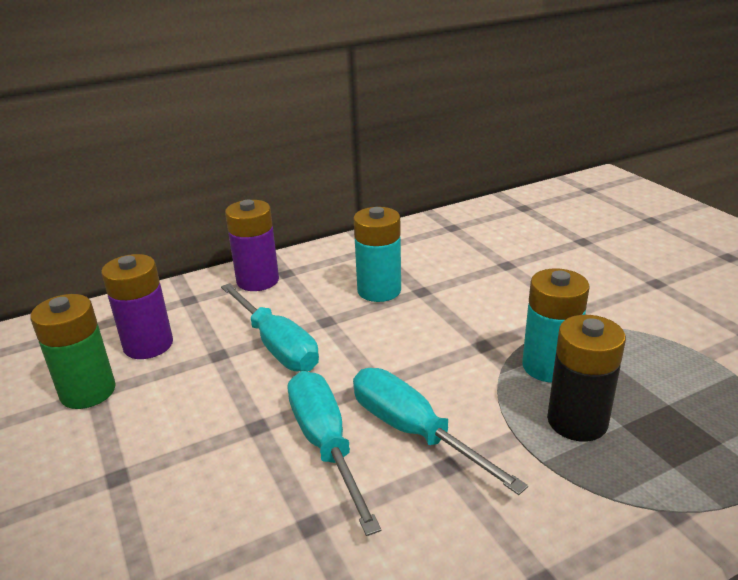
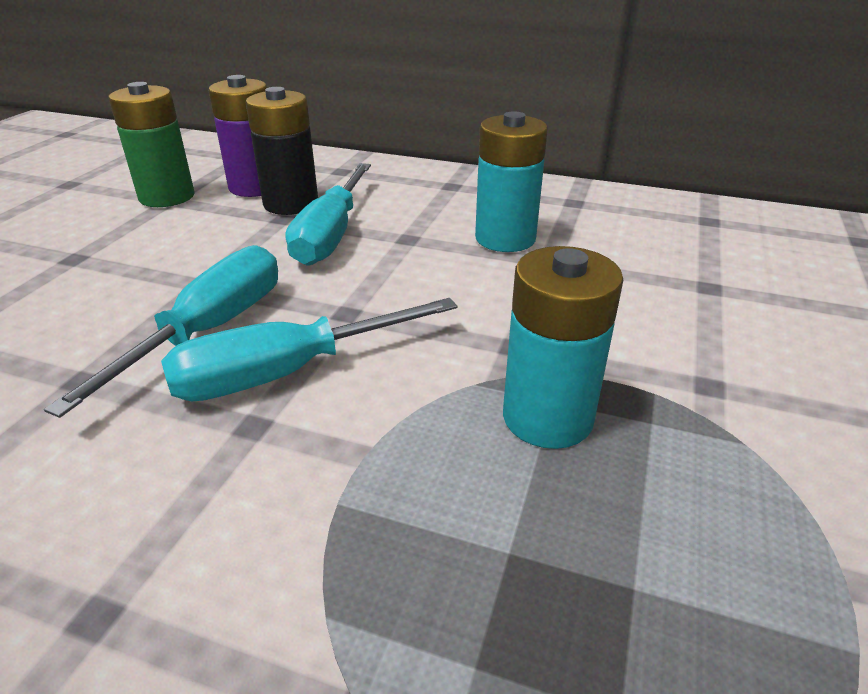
camera: 45 degrees right, 5 degrees up
purple battery [225,200,279,291] -> none
turquoise screwdriver [353,368,528,495] -> turquoise screwdriver turned 120 degrees counterclockwise [161,298,457,401]
black battery [547,315,626,442] -> black battery moved to [246,87,318,215]

